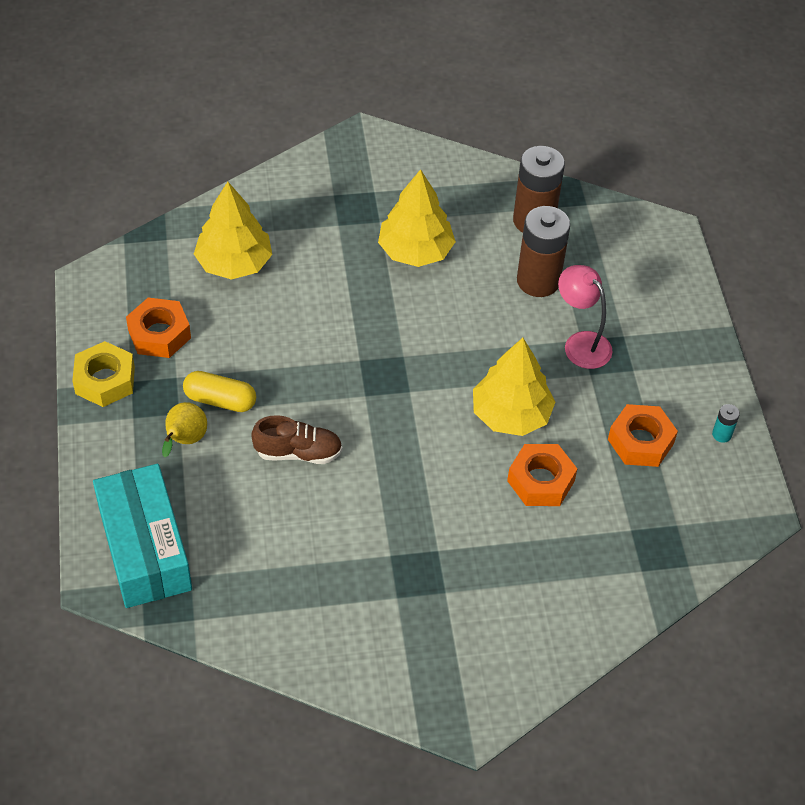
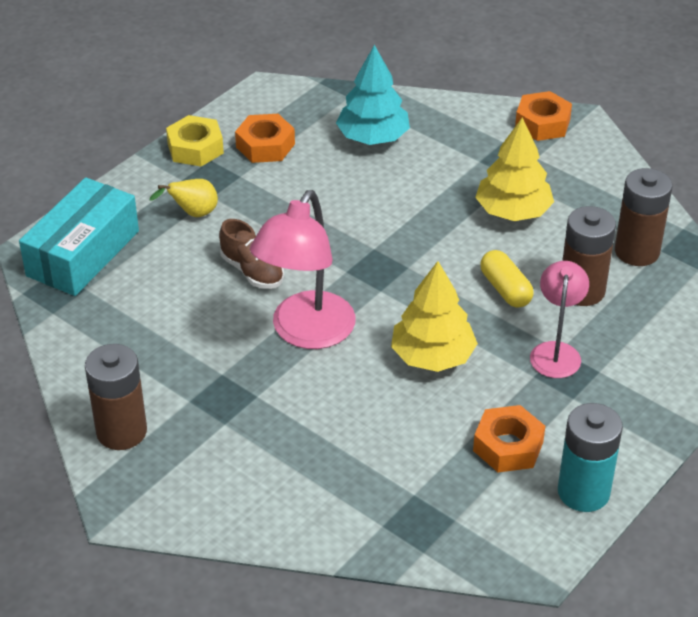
camera: 50 degrees right, 10 degrees down
yellow capsule [183,371,256,412] -> yellow capsule moved to [480,250,534,308]
yellow tree [194,181,272,280] -> turquoise tree [336,45,410,145]
orange nut [507,444,577,506] -> orange nut moved to [515,91,572,141]
turquoise battery [712,404,740,443] -> turquoise battery [558,403,623,512], size x2.37
none -> brown battery [85,344,147,450]
none -> pink lamp [250,190,356,349]

